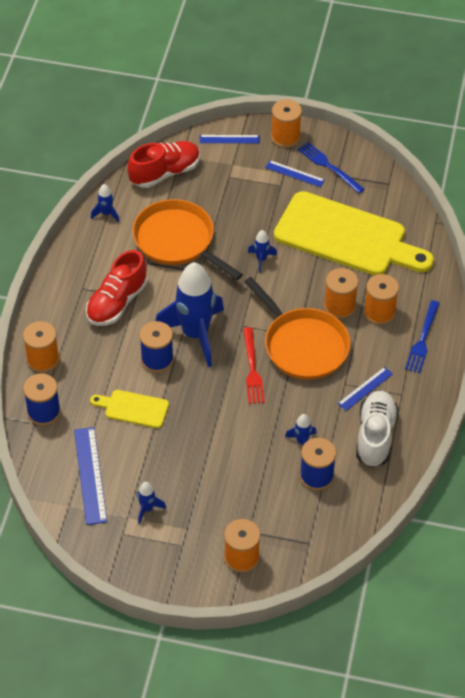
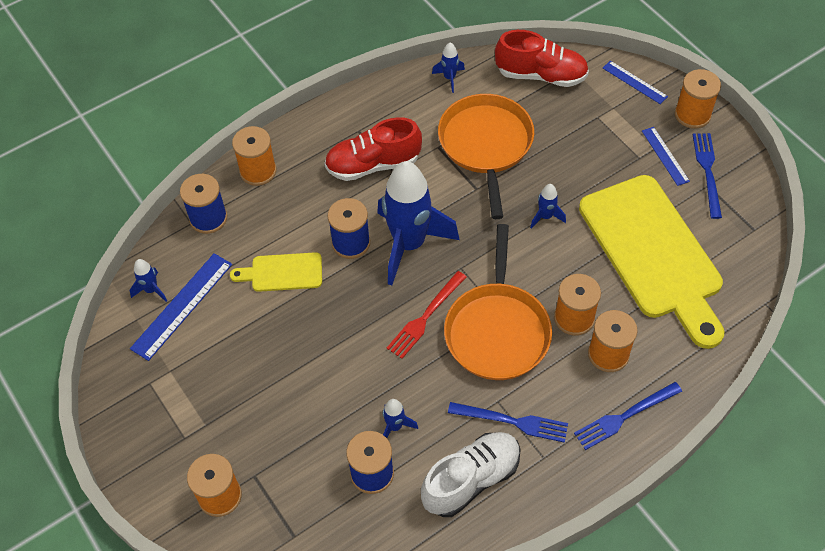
camera: 45 degrees right, 5 degrees up
yellow cutting board [90,390,169,428] -> yellow cutting board turned 60 degrees counterclockwise [230,252,322,292]
blue rocket [137,482,166,524] -> blue rocket moved to [130,259,167,302]
blue ruler [338,367,393,411] -> blue fork [448,402,568,443]

